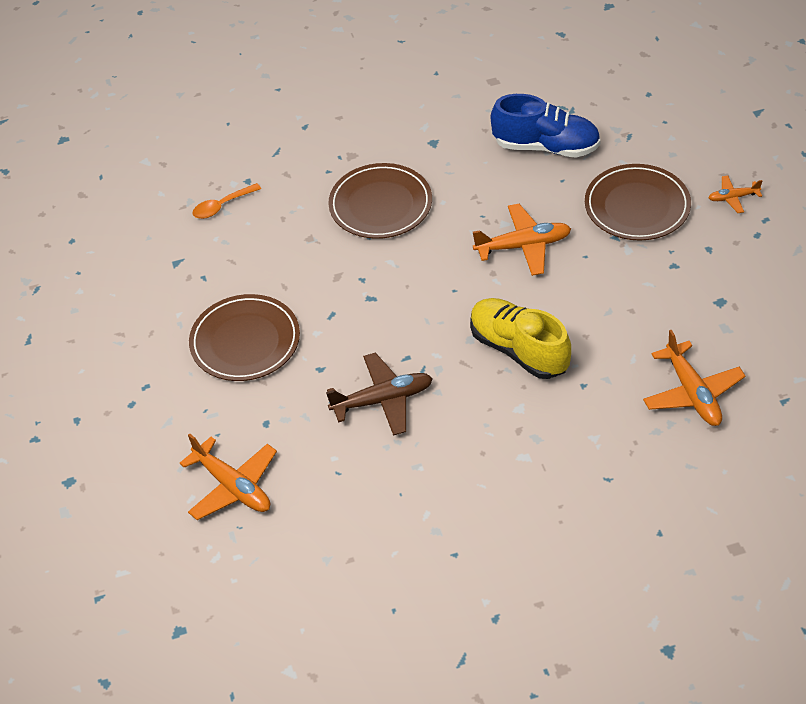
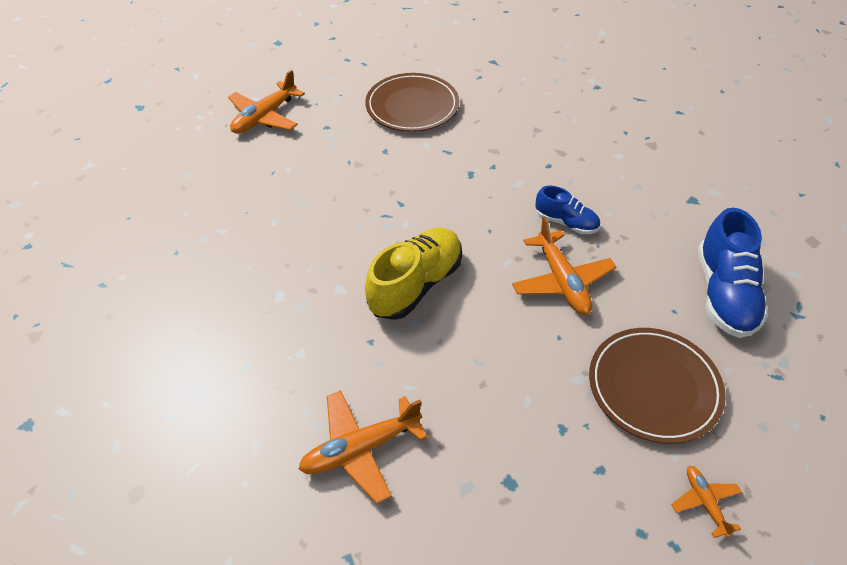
camera: 80 degrees right, 0 degrees up
orange spoon [192,183,261,219] -> none
brown plane [326,352,433,436] -> none
brown plate [328,163,432,239] -> none
none -> blue shoe [535,185,600,234]

